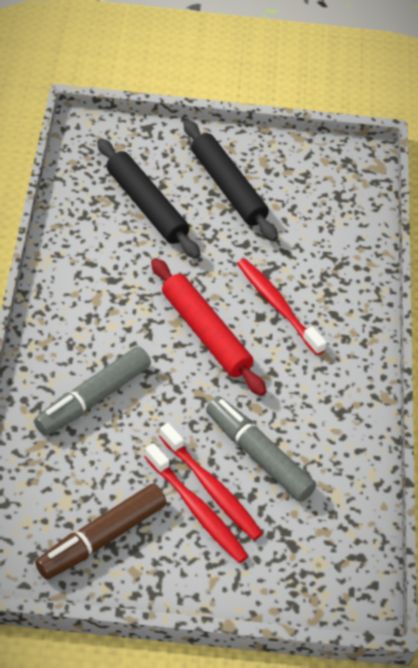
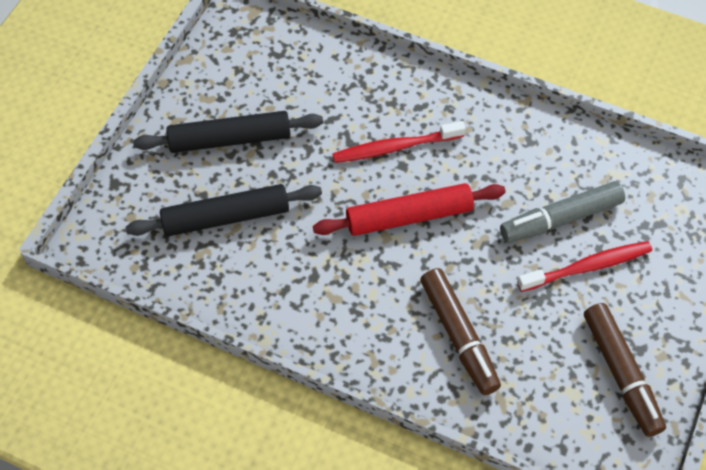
camera: 65 degrees left, 10 degrees up
grey marker [34,346,151,436] -> brown marker [420,268,501,395]
red toothbrush [145,443,249,563] -> none

